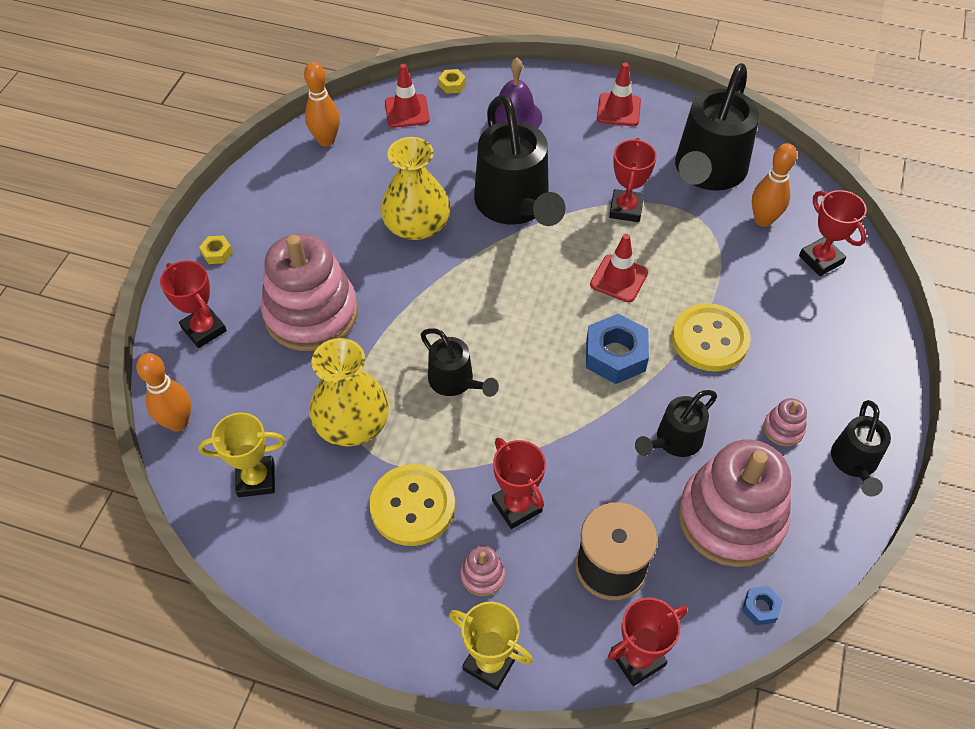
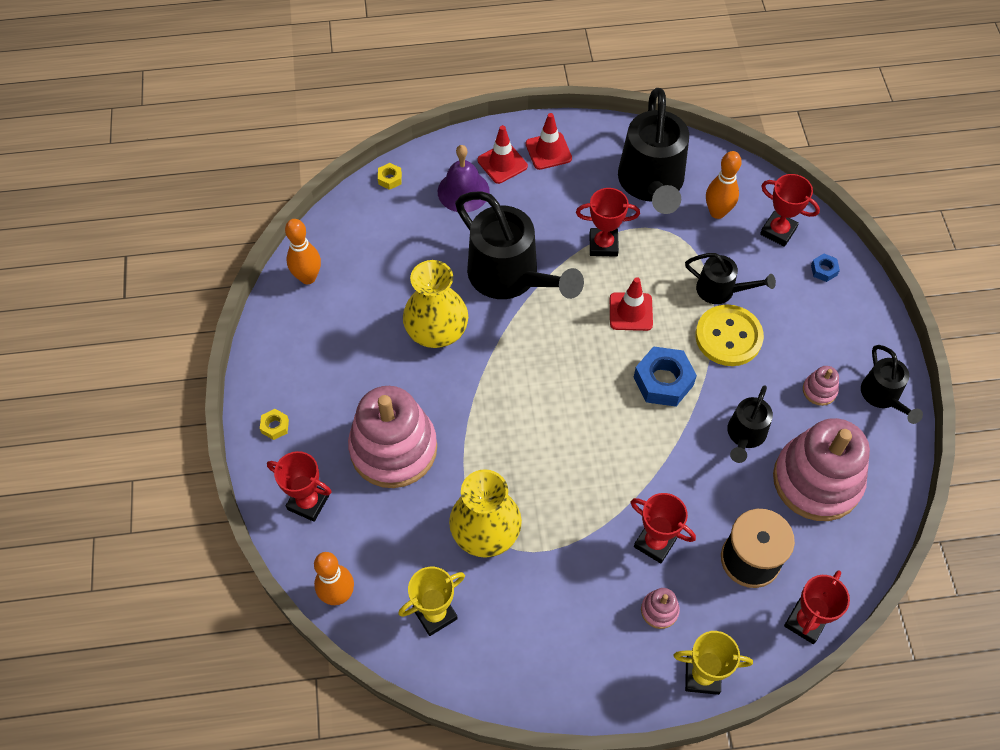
camera: 25 degrees left, 5 degrees up
yellow button [369,464,455,546] -> none
red traffic cone [385,64,430,128] -> red traffic cone moved to [477,125,528,184]
black watering can [421,328,499,397] -> black watering can moved to [685,253,776,304]
red trophy [609,138,657,222] -> red trophy turned 75 degrees counterclockwise [576,188,640,257]
blue nut [742,586,783,625] -> blue nut moved to [811,254,840,282]

